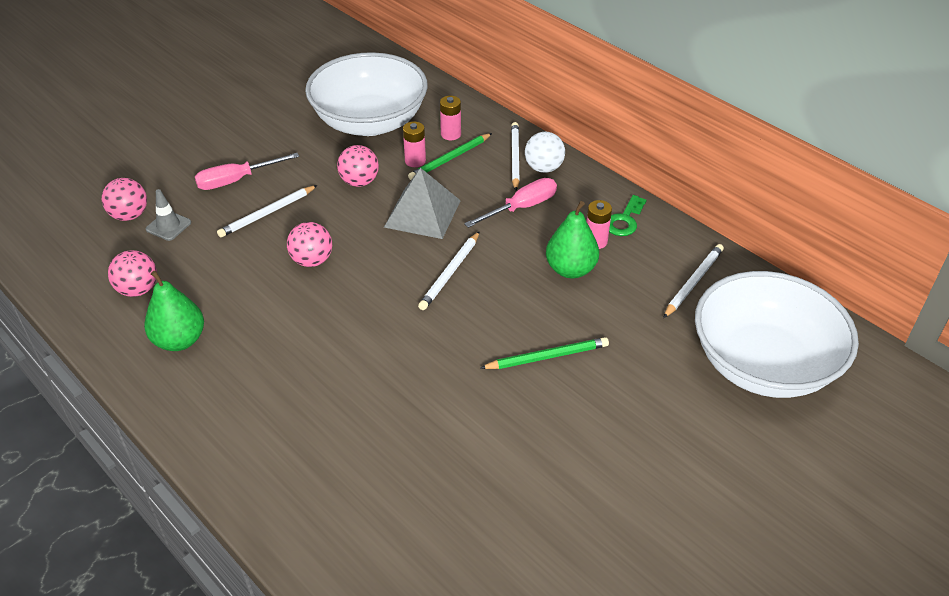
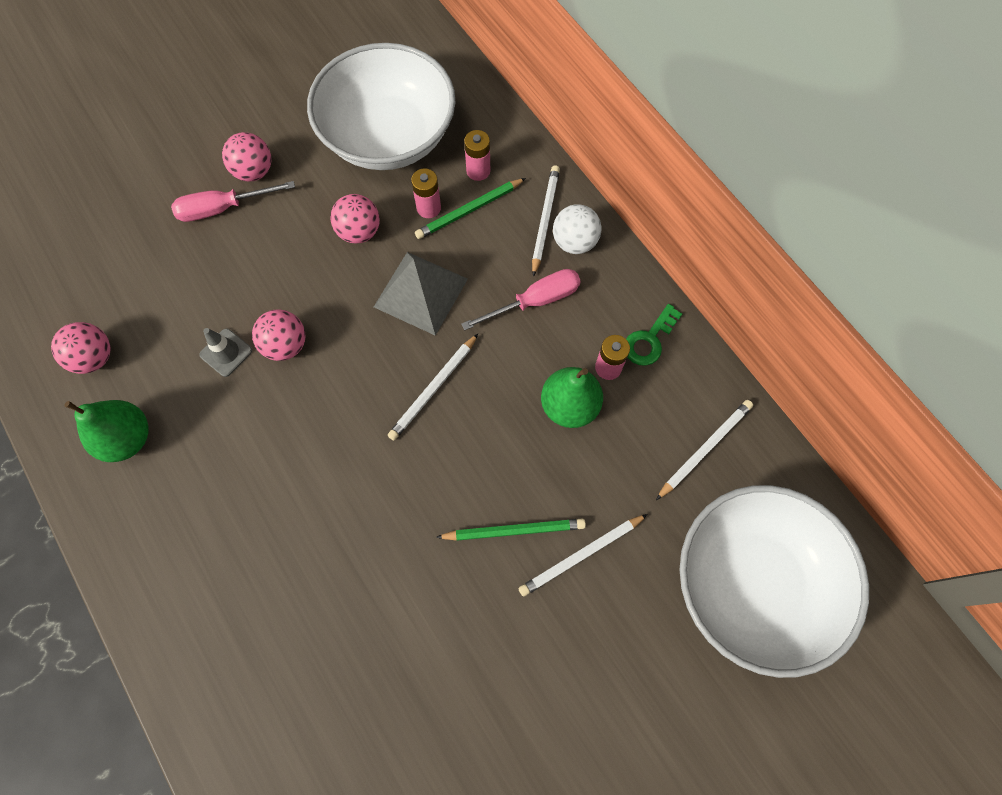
camera: 10 degrees right, 25 degrees up
pink ball [102,178,147,221] -> pink ball moved to [222,132,271,181]
grey traffic cone [146,189,191,241] -> grey traffic cone moved to [199,328,252,377]
white pencil [217,185,318,238] -> white pencil moved to [518,514,648,597]

